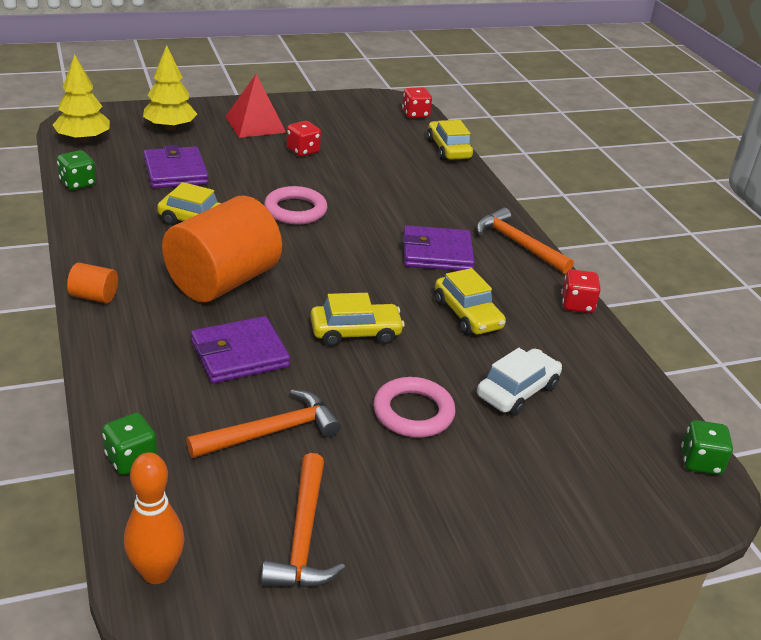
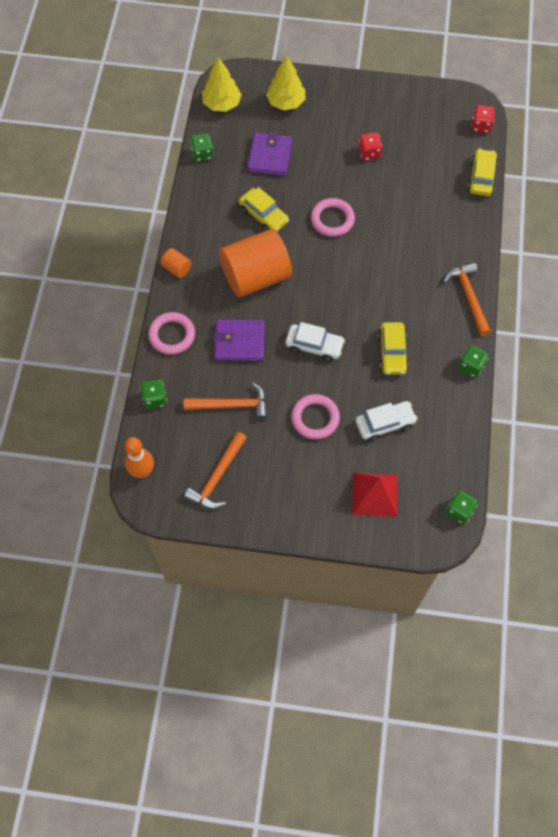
camera: 30 degrees right, 30 degrees up
red pyramid [225,74,286,138] -> red pyramid moved to [352,473,398,517]
yellow car [310,293,405,346] -> white car [286,322,345,362]
purple wallet [403,225,475,271] -> none
red dice [561,269,601,313] -> green dice [459,345,489,378]
none -> pink ring [148,312,195,355]

